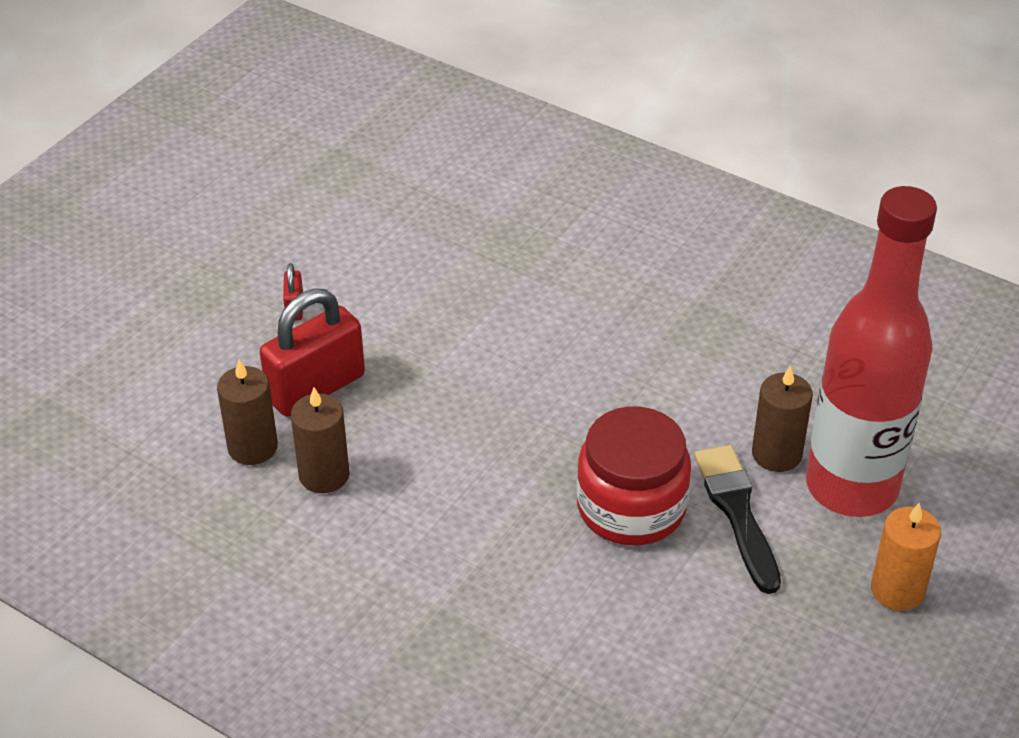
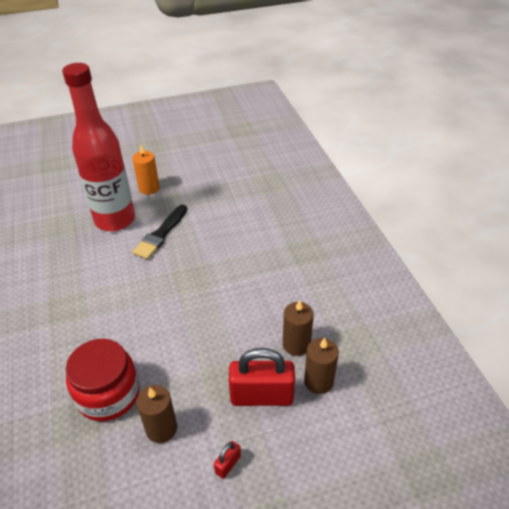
camera: 140 degrees left, 0 degrees up
red jar [577,406,691,545] -> red jar moved to [66,339,140,421]
brown candle [752,365,813,472] -> brown candle moved to [136,385,177,443]

